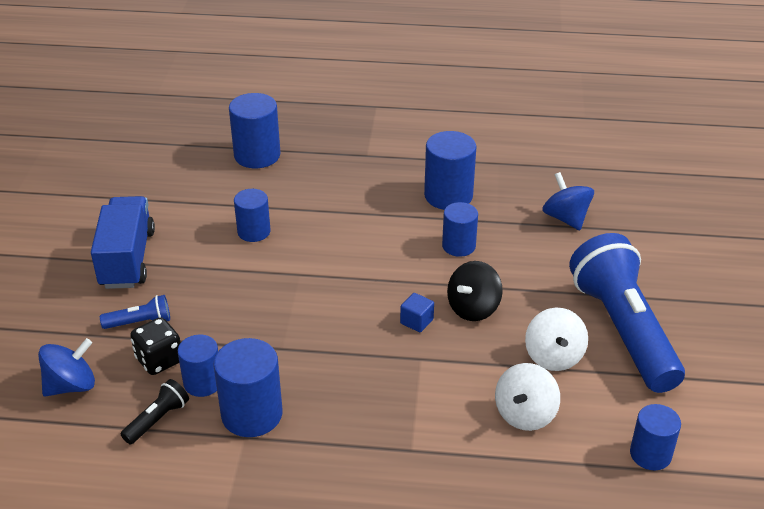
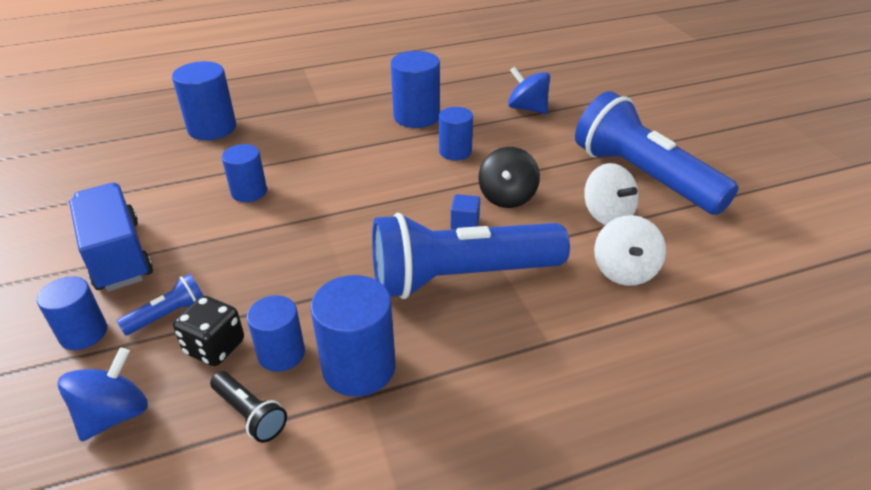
camera: 25 degrees left, 0 degrees up
black flashlight [121,379,189,444] -> black flashlight turned 120 degrees clockwise [210,371,287,443]
blue cylinder [630,404,681,470] -> blue cylinder moved to [37,276,107,350]
none -> blue flashlight [372,213,570,299]

